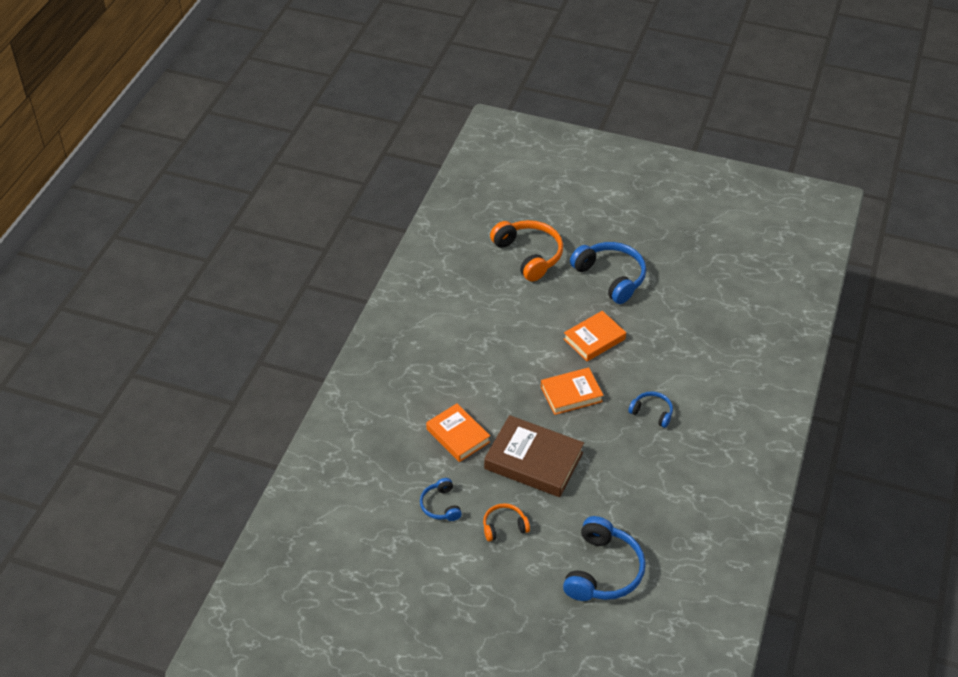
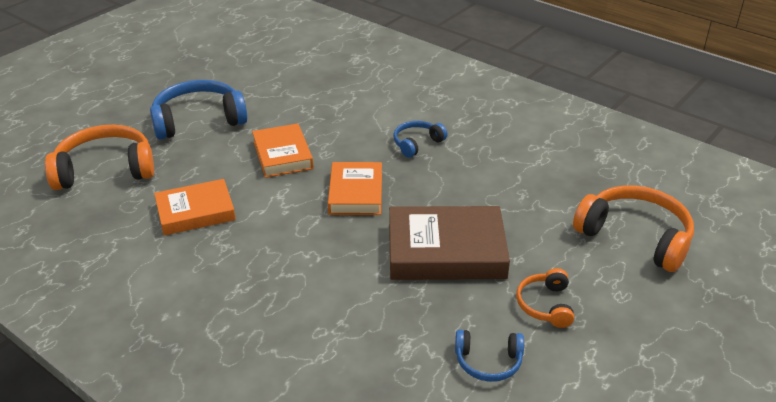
camera: 70 degrees left, 10 degrees down
orange book [426,403,490,462] -> orange book moved to [154,179,236,235]
brown book [484,415,584,497] -> brown book turned 45 degrees clockwise [389,206,510,280]
blue headphones [563,516,646,601] -> orange headphones [573,185,694,272]

